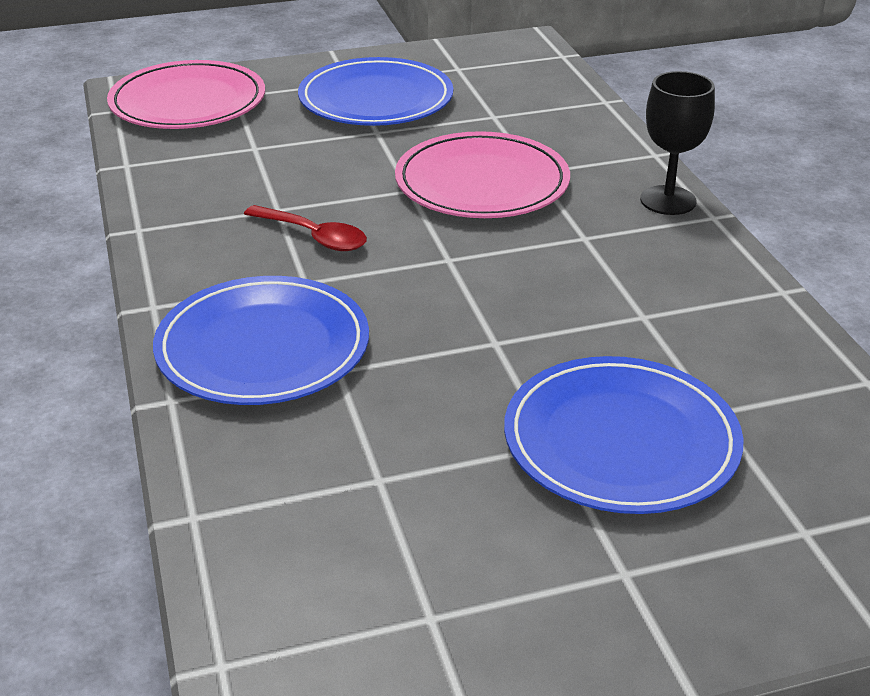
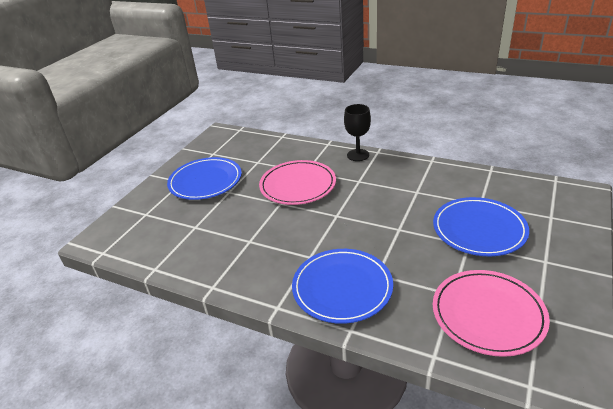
camera: 45 degrees left, 0 degrees up
pink plate [107,60,265,129] -> pink plate moved to [433,270,550,357]
red spoon [244,205,367,251] -> none

